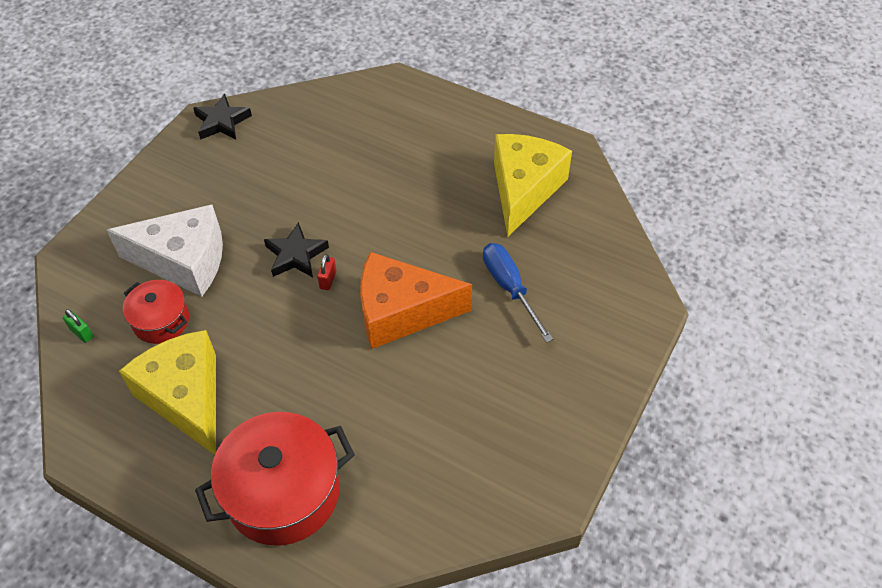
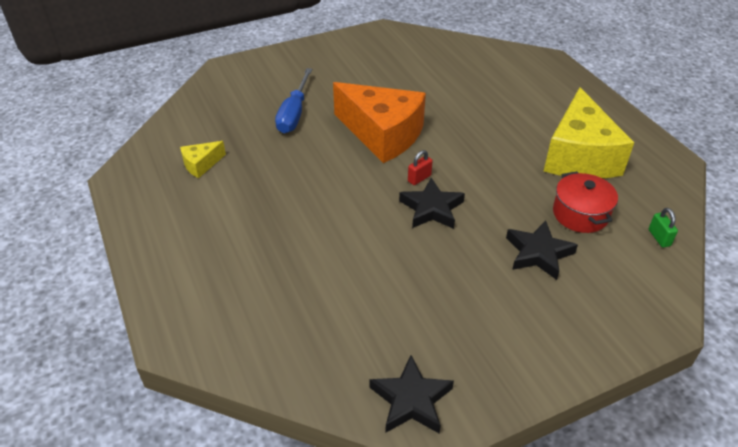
camera: 145 degrees left, 10 degrees down
white cheese [107,204,223,297] -> black star [506,220,578,280]
red pot [195,412,355,546] -> none
yellow cheese [494,134,572,237] -> yellow cheese [180,141,226,178], size x0.43

